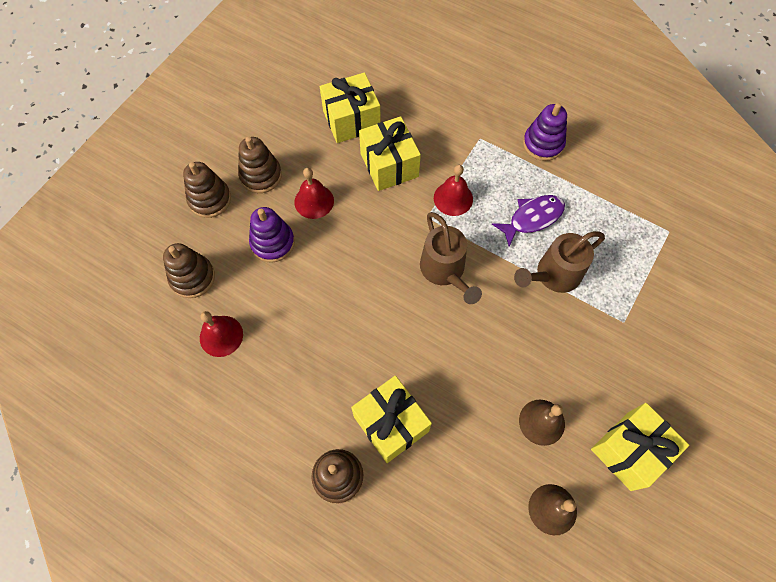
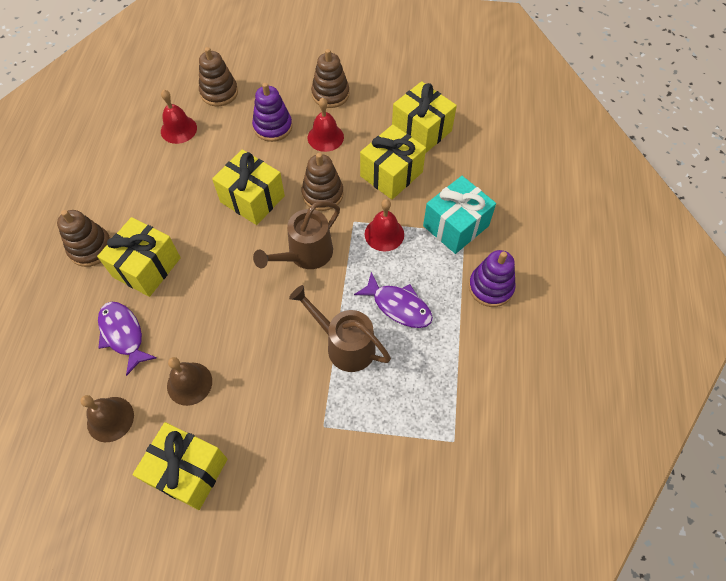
camera: 65 degrees right, 5 degrees down
brown stacking toy [183,162,231,218] -> brown stacking toy moved to [301,153,344,211]
none -> purple fish [98,302,157,376]
none -> yellow gift [212,149,285,225]
none -> turquoise gift [423,176,496,254]

